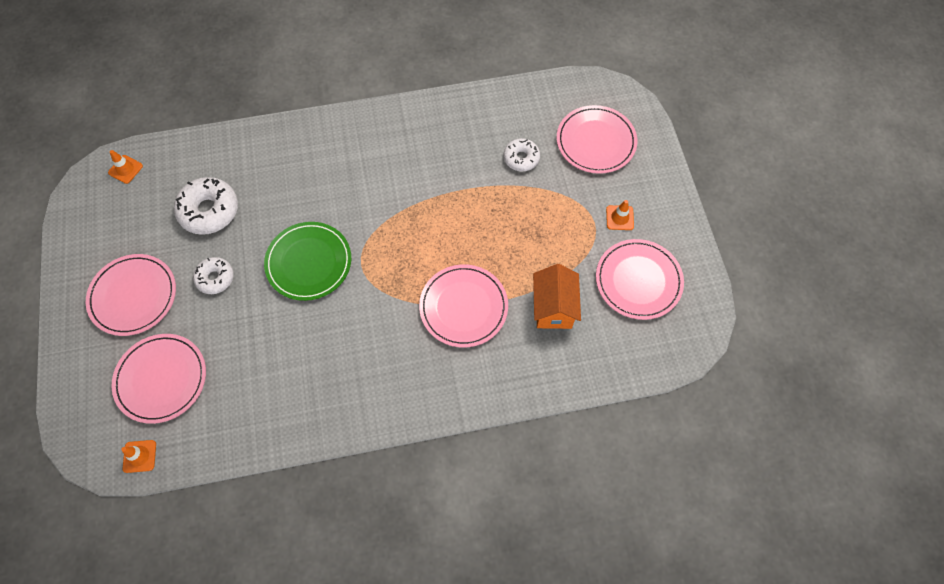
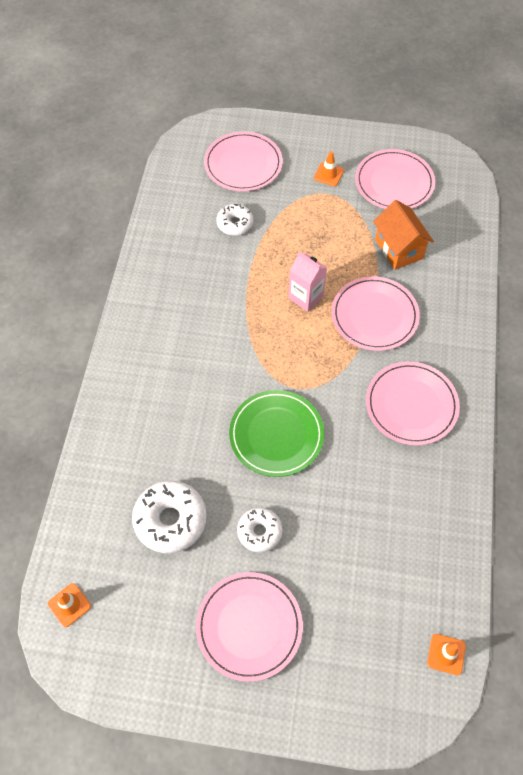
camera: 70 degrees left, 5 degrees down
pink plate [112,334,206,424] -> pink plate moved to [366,362,460,445]
orange house [533,264,581,329] -> orange house turned 45 degrees clockwise [373,200,434,270]
none -> pink carton [288,251,327,312]

